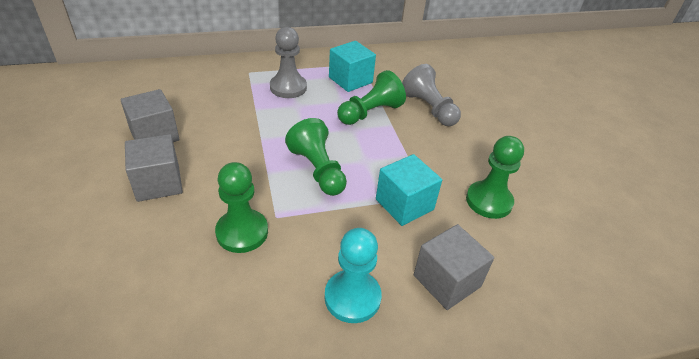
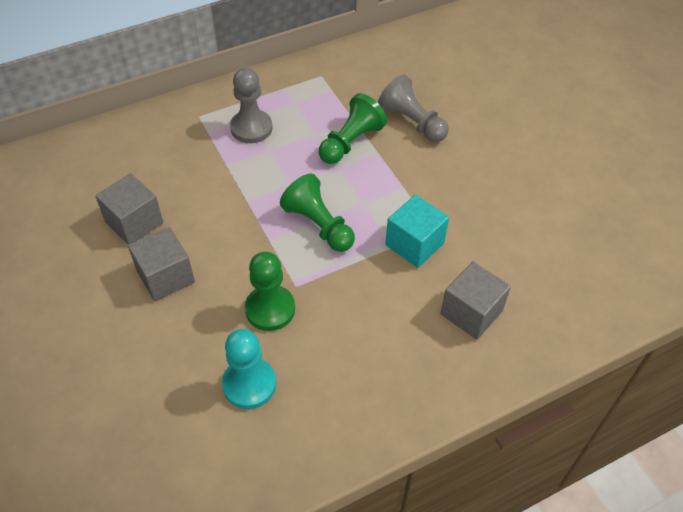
camera: 10 degrees left, 10 degrees up
turquoise pawn [325,228,382,323] -> turquoise pawn moved to [222,329,276,409]
turquoise cube [329,41,376,92] -> none
green pawn [466,136,524,219] -> none

